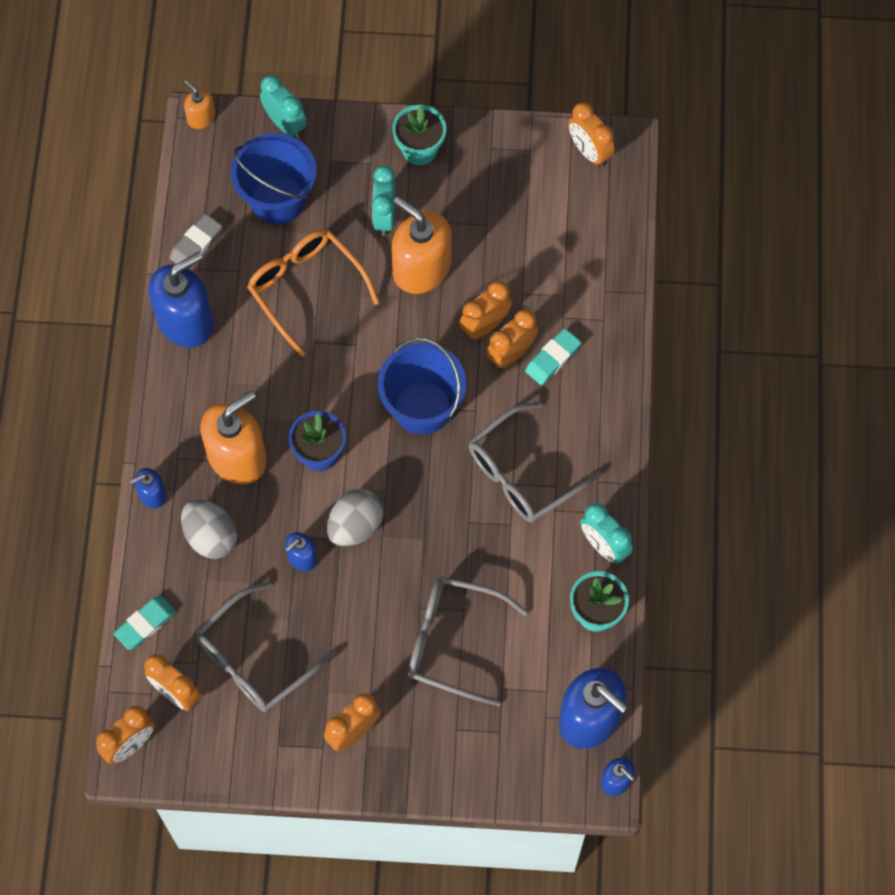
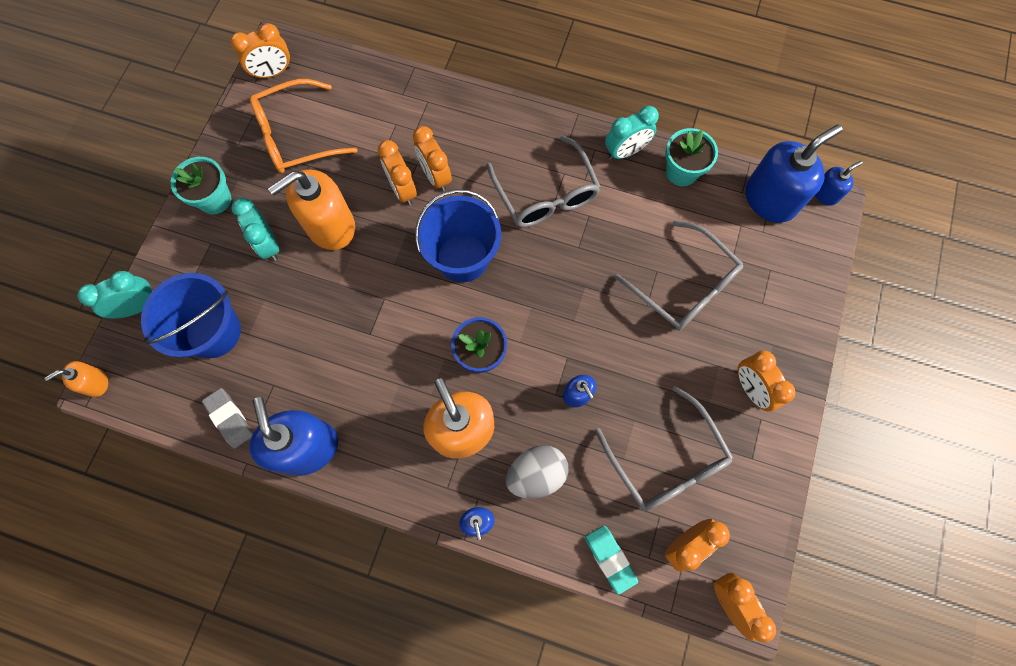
camera: 75 degrees left, 5 degrees up
orange glasses [247,229,380,357] -> orange glasses moved to [250,79,357,173]
grey egg [327,489,384,546] -> none
turquoise clock [371,165,395,236] -> turquoise clock turned 45 degrees clockwise [232,197,279,261]
grey glasses [408,577,528,706] -> grey glasses turned 75 degrees counterclockwise [615,221,743,331]
turquoise eraser [525,328,581,385] -> none

